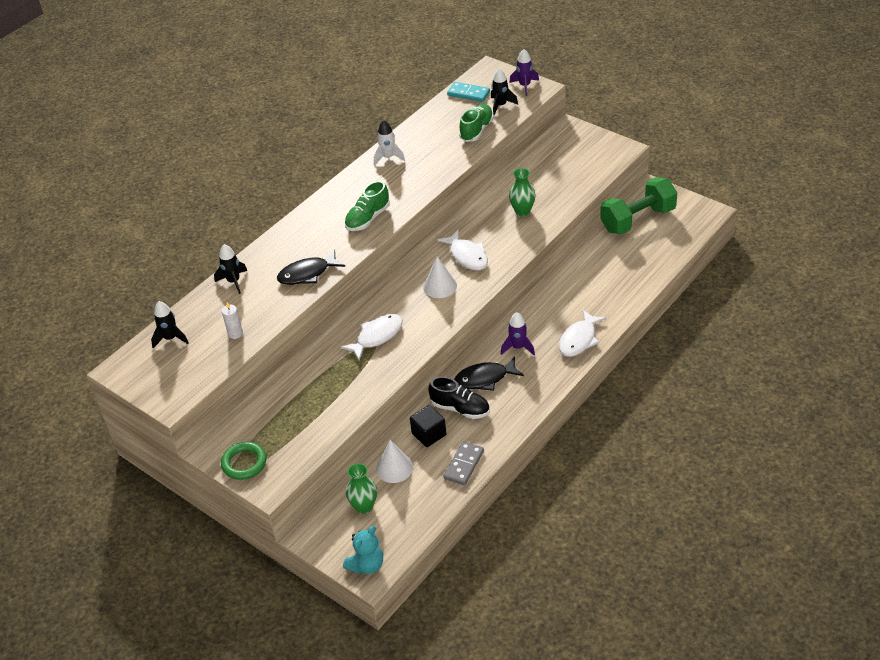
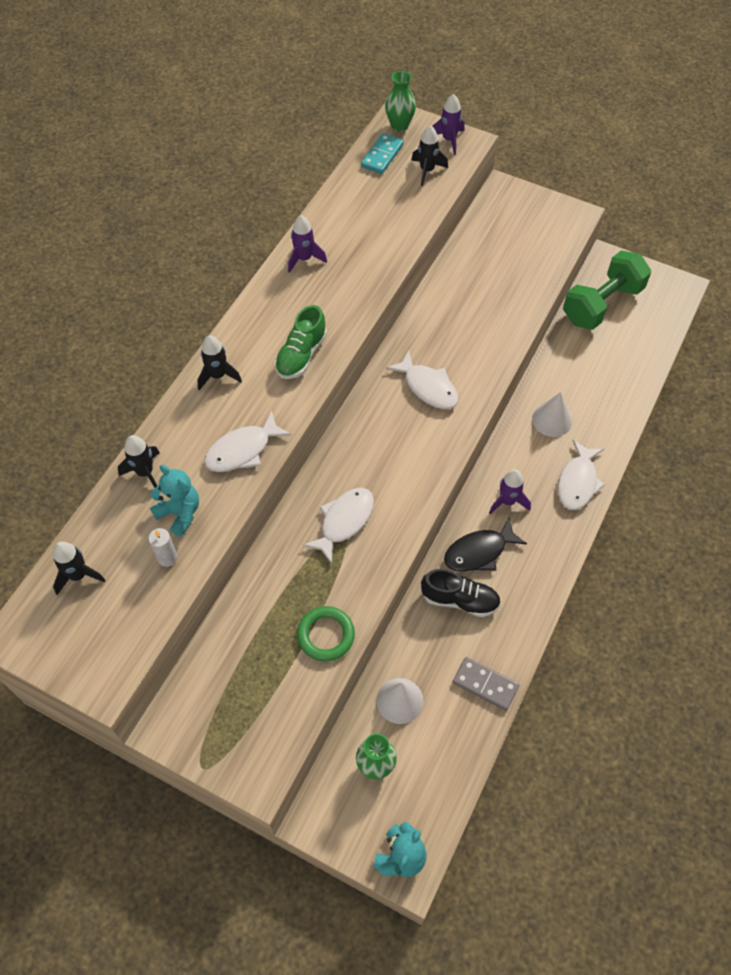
camera: 15 degrees left, 15 degrees up
green ring [221,442,266,480] -> green ring moved to [297,606,355,661]
black fish [277,250,345,285] -> white fish [204,410,292,472]
white rocket [374,120,405,166] -> purple rocket [288,215,327,273]
black cube [410,405,446,447] -> none
white cone [423,256,457,298] -> white cone moved to [532,392,572,437]
grey domino [443,441,484,485] -> grey domino turned 75 degrees counterclockwise [453,657,519,711]
turquoise domino [447,82,490,102] -> turquoise domino turned 75 degrees counterclockwise [361,133,404,174]
green shoe [459,104,494,142] -> none
green vase [509,168,536,216] -> green vase moved to [385,71,416,132]
none -> turquoise teddy bear [150,465,199,537]
none -> black rocket [197,335,242,390]

